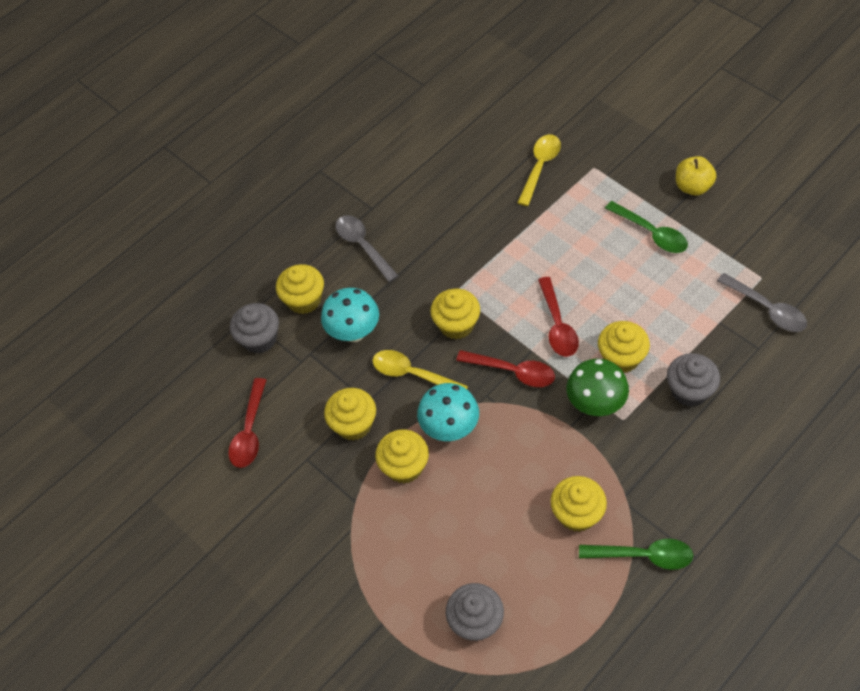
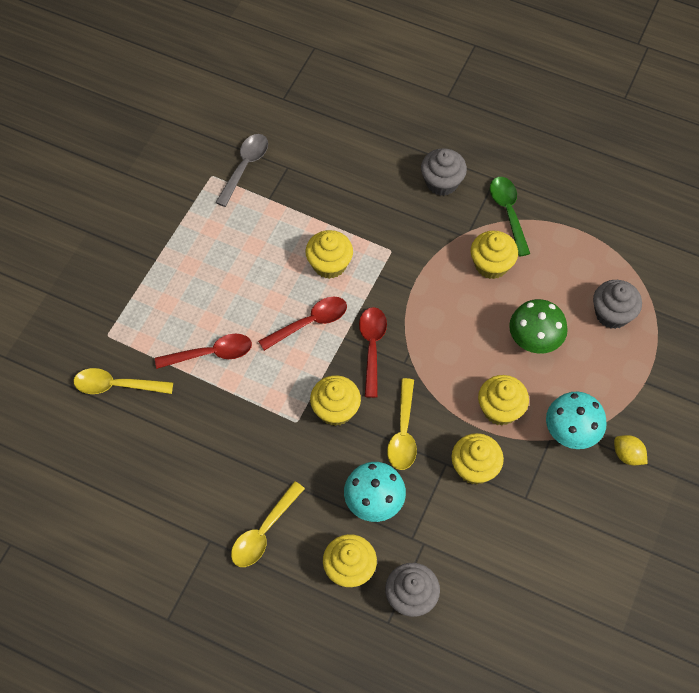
camera: 115 degrees left, 5 degrees up
red spoon [228,378,266,468] -> red spoon moved to [155,334,252,369]
grey spoon [336,215,398,282] -> yellow spoon [231,481,305,567]
turquoise mushroom [417,383,479,441] -> turquoise mushroom moved to [546,392,607,449]
green mushroom [566,359,629,416] -> green mushroom moved to [509,299,568,354]
green spoon [605,201,688,253] -> none
grey cupcake [667,353,720,407] -> grey cupcake moved to [421,148,467,196]
yellow apple [676,156,716,196] -> none
none -> yellow lemon [614,435,648,465]

